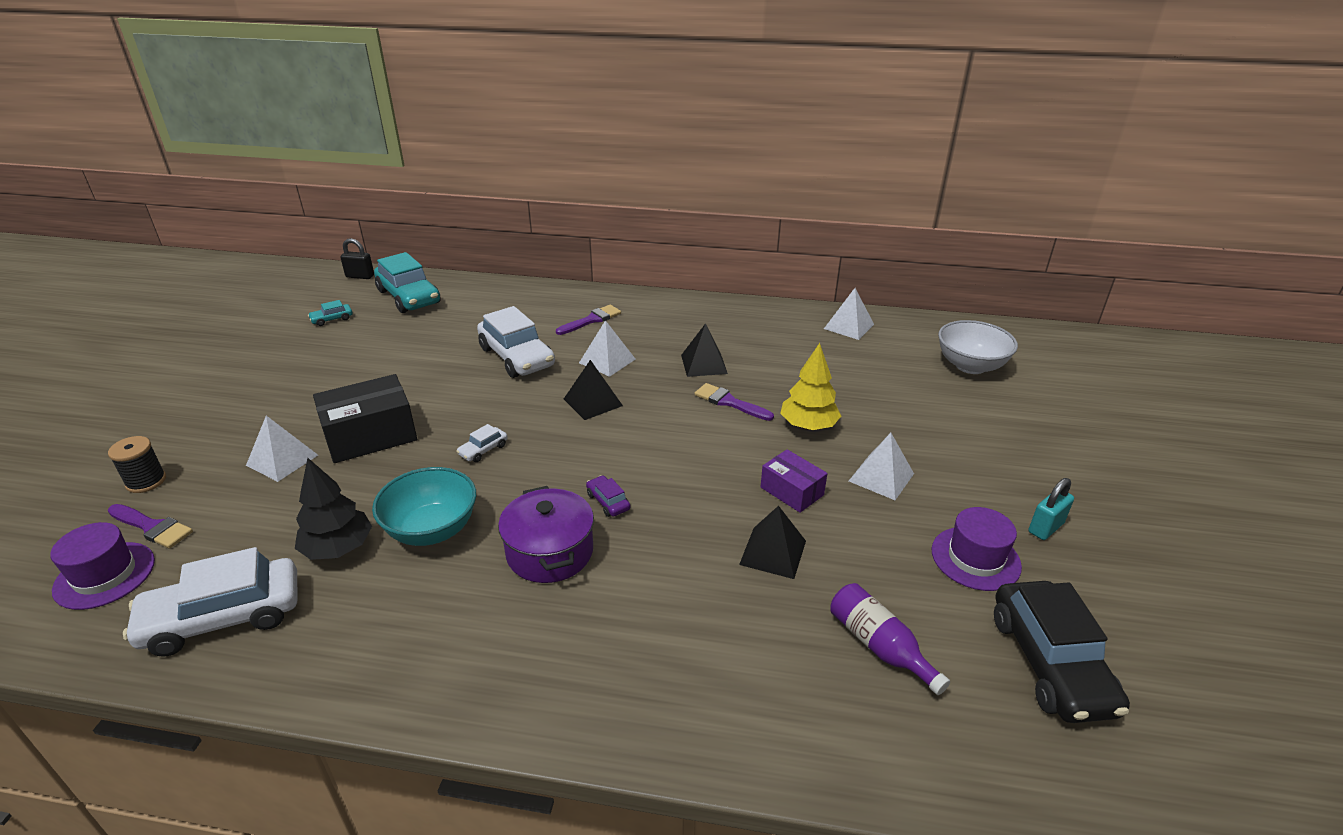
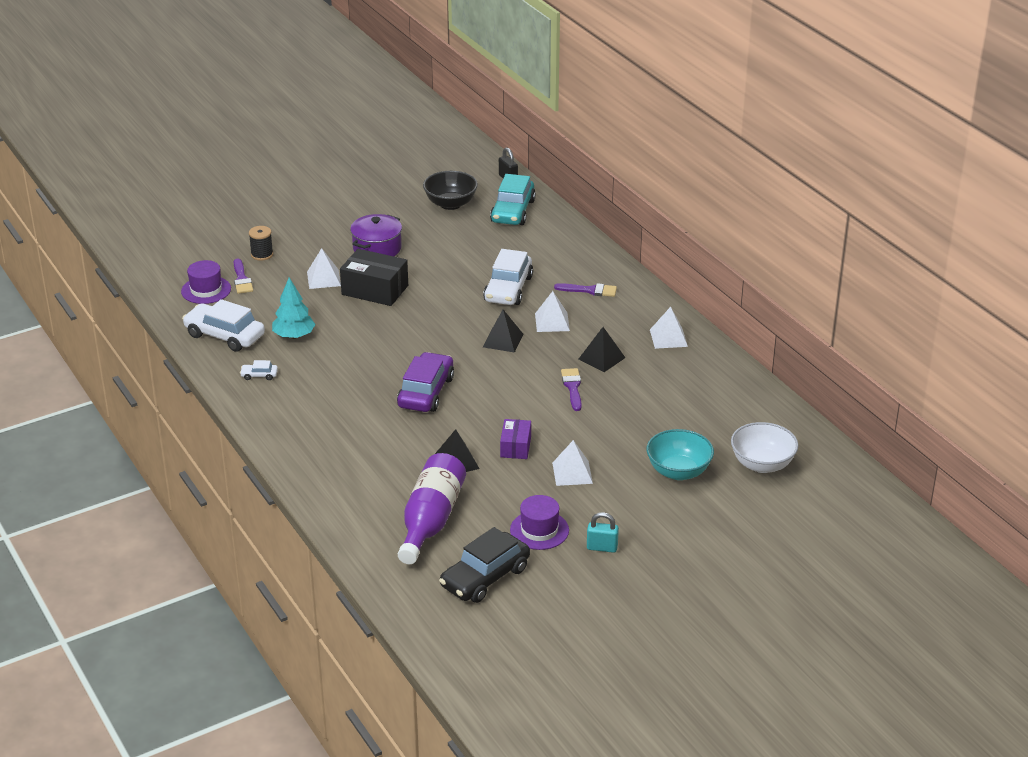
camera: 50 degrees right, 0 degrees up
black tree [295,458,372,560] -> turquoise tree [272,277,315,339]
turquoise car [308,300,353,326] -> black bowl [423,171,478,210]
turquoise bowl [372,467,476,546] -> turquoise bowl moved to [646,429,714,480]
white car [456,424,508,462] -> white car moved to [240,360,278,380]
purple pot [498,486,594,583] -> purple pot moved to [350,214,402,256]
purple car [586,475,630,517] -> purple car [397,352,454,412], size x2.31
yellow tree [780,343,841,430] -> none
white pyramid [824,288,874,340] -> white pyramid moved to [650,307,688,349]
purple bottle [831,583,950,695] -> purple bottle [398,453,466,564], size x1.74

